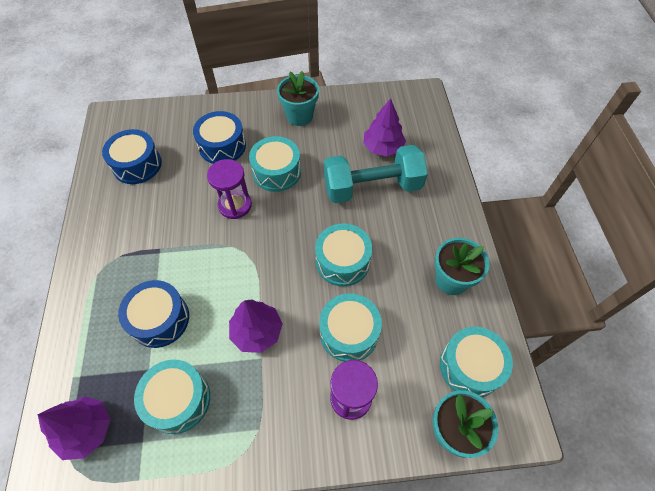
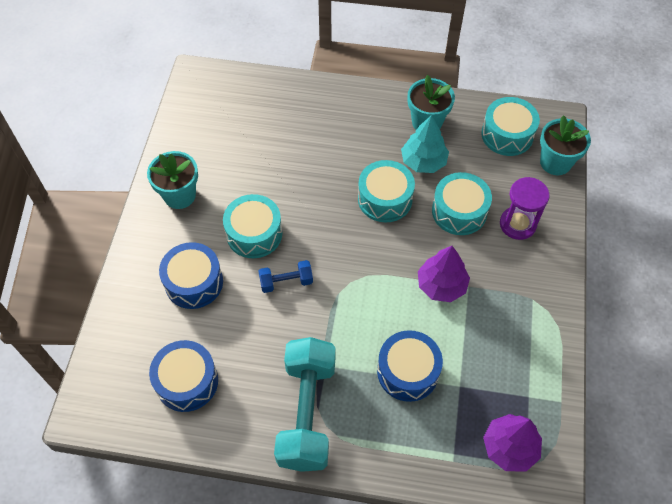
camera: 75 degrees left, 0 degrees up
turquoise drum [134,359,210,434] -> none
purple hourglass [207,159,252,219] -> blue dumbbell [258,260,313,293]
turquoise dumbbell [324,145,428,203] -> turquoise dumbbell moved to [274,337,336,472]
purple tree [363,98,406,156] -> none
none -> turquoise tree [401,115,449,173]

